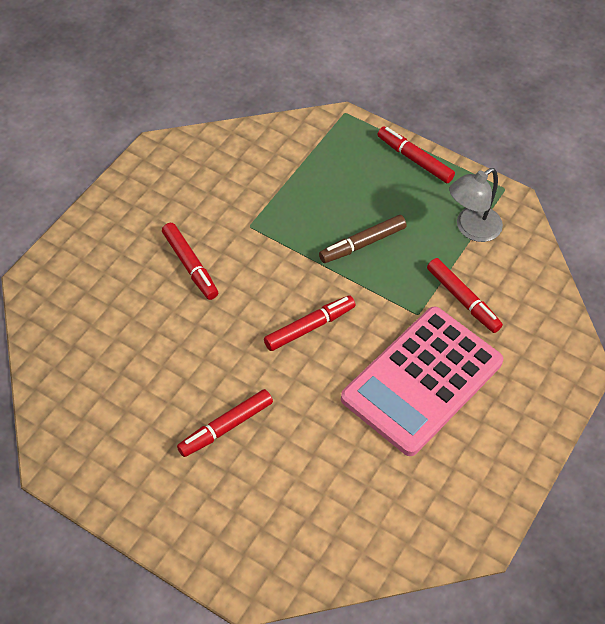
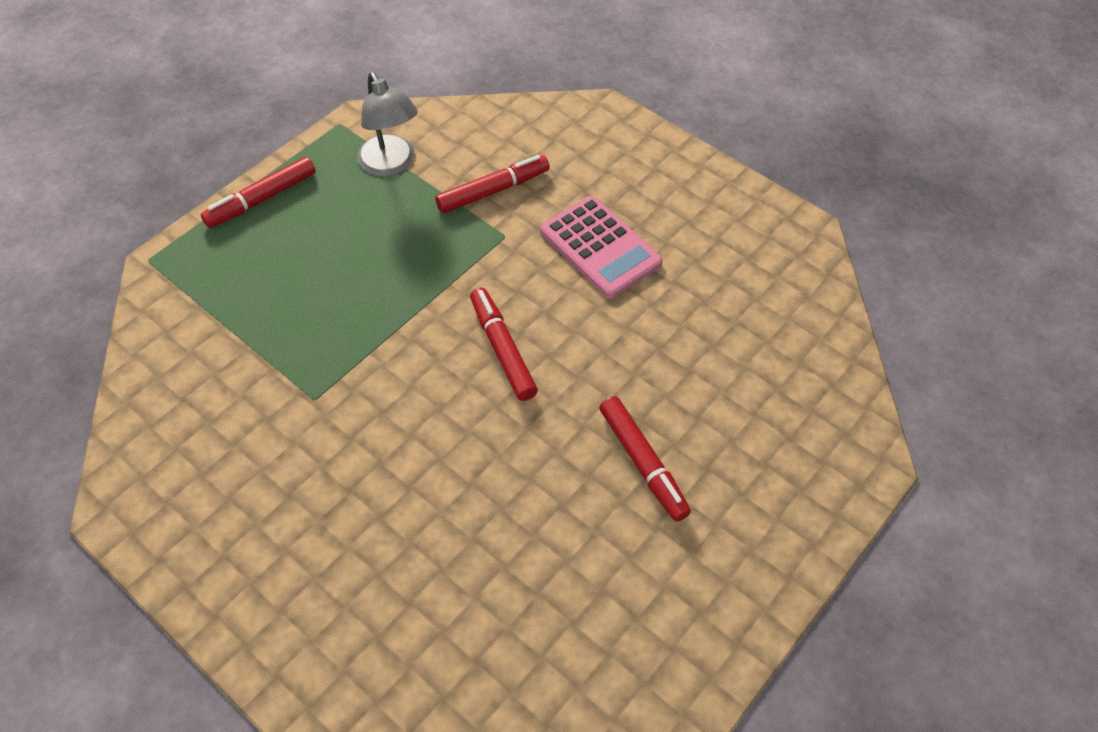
camera: 80 degrees left, 0 degrees up
red marker [162,223,218,300] -> none
brown marker [319,215,407,263] -> none
pink calculator [341,307,503,456] -> pink calculator [540,196,663,298], size x0.62

